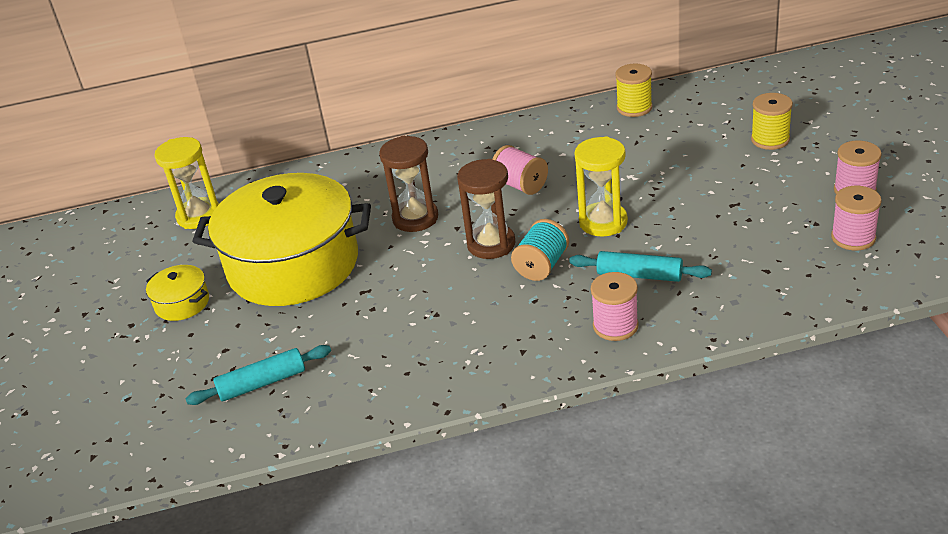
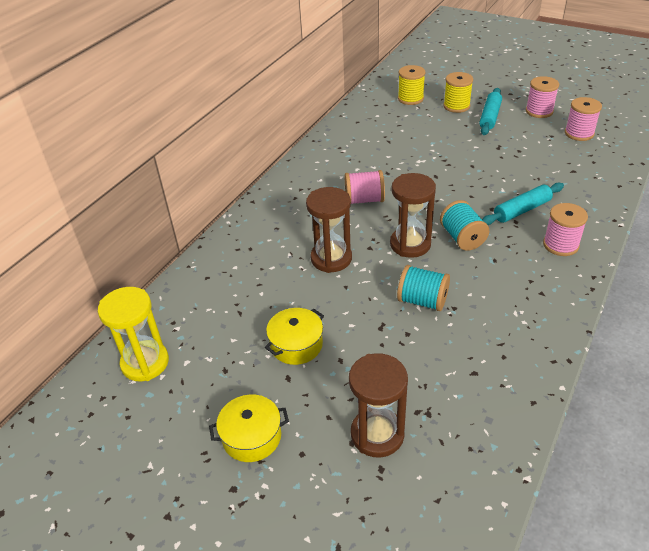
camera: 50 degrees left, 5 degrees up
turquoise rolling pin [186,345,331,405] -> turquoise rolling pin moved to [479,88,502,135]
yellow pot [192,173,371,306] -> yellow pot [265,308,324,365], size x0.41
yellow hourglass [574,137,628,237] -> none
yellow spool [615,64,652,117] -> yellow spool moved to [398,65,426,105]
none -> brown hourglass [349,353,408,458]
none -> turquoise spool [397,265,450,311]

